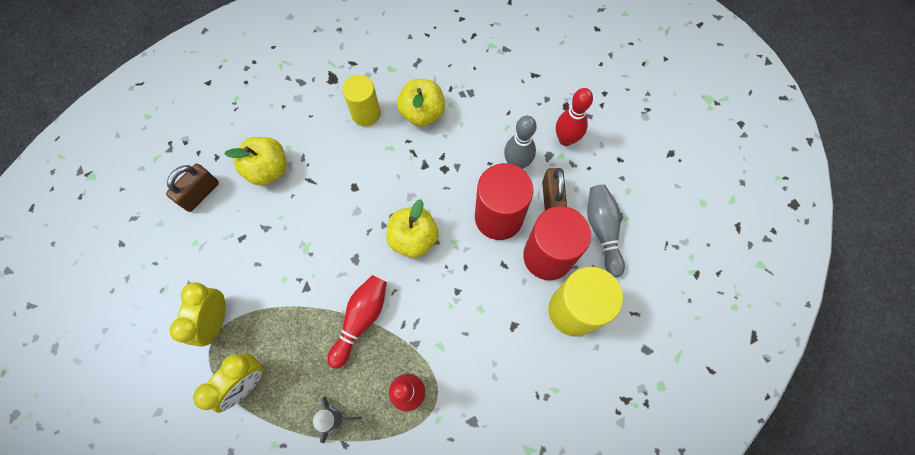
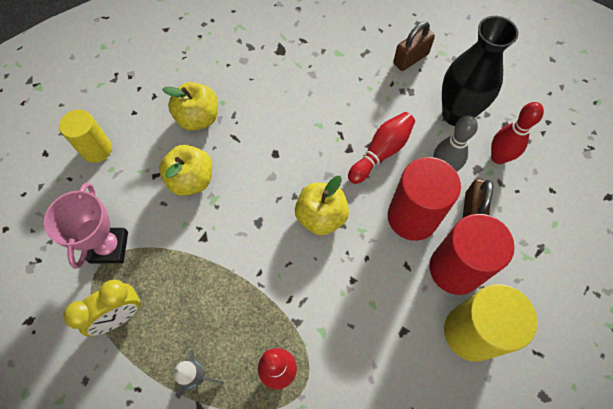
camera: 15 degrees right, 5 degrees down
brown padlock [166,163,219,212] -> brown padlock moved to [393,21,435,71]
yellow clock [170,282,226,346] -> pink trophy [44,182,128,269]
red bowling pin [327,275,387,369] -> red bowling pin moved to [348,112,415,184]
yellow cylinder [342,75,381,126] -> yellow cylinder moved to [59,109,112,163]
yellow apple [397,79,445,127] -> yellow apple moved to [159,145,212,196]
grey bowling pin [587,184,625,278] -> none
none -> black vase [442,16,518,126]

